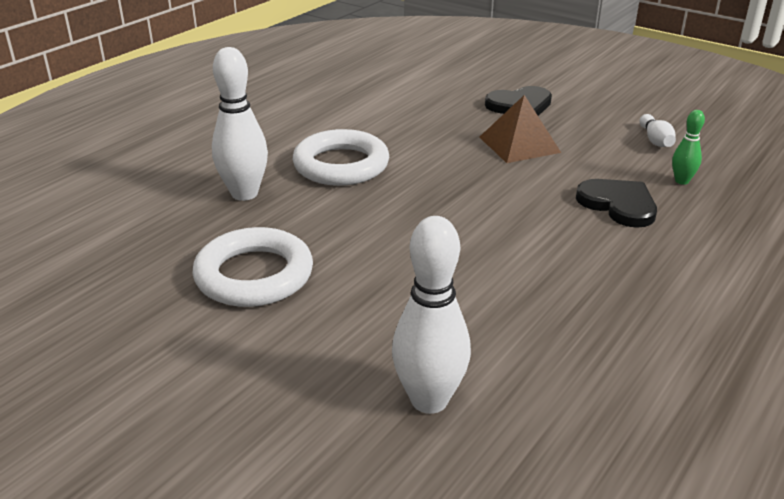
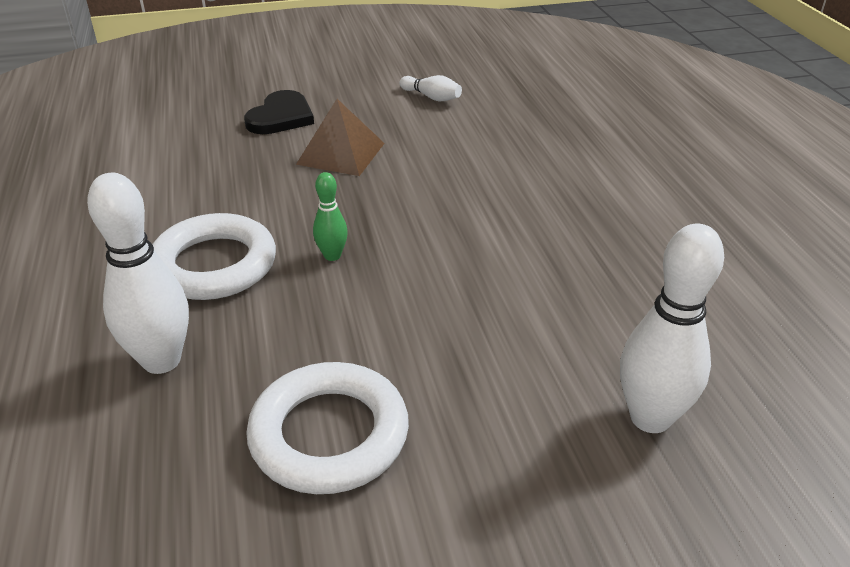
camera: 50 degrees left, 5 degrees up
black heart [576,179,657,228] -> none
green bowling pin [672,110,705,185] -> green bowling pin moved to [313,172,348,261]

